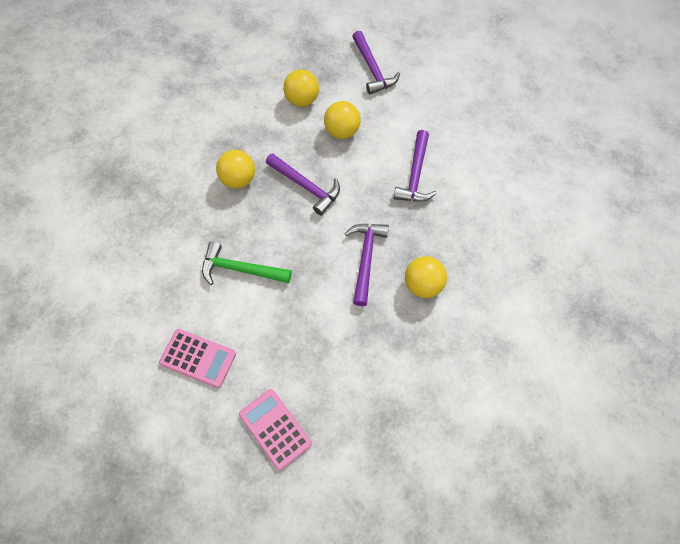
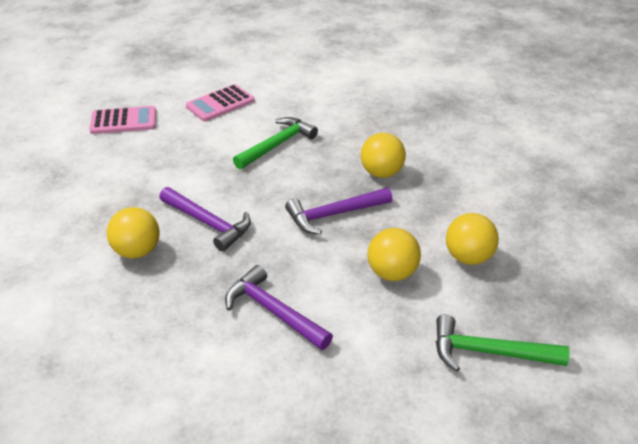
camera: 120 degrees right, 25 degrees down
purple hammer [352,31,400,94] -> green hammer [436,314,570,372]

